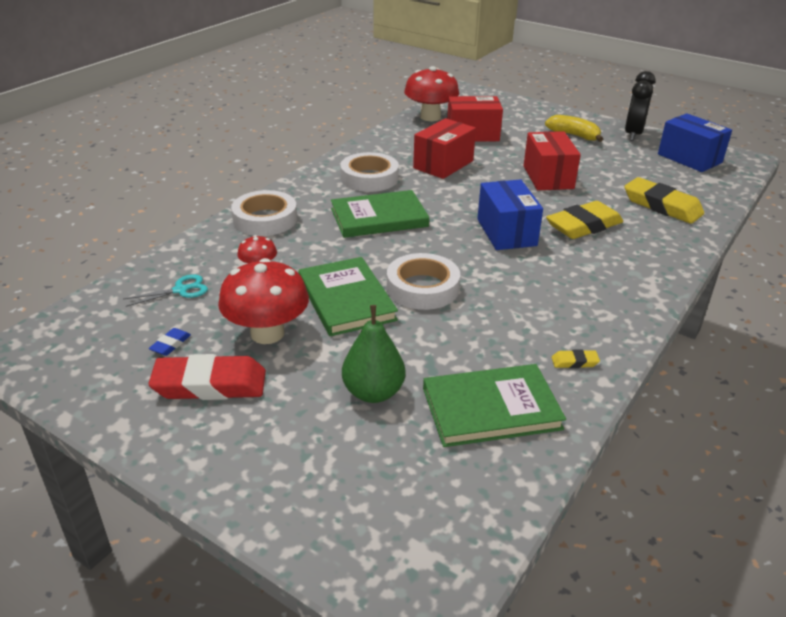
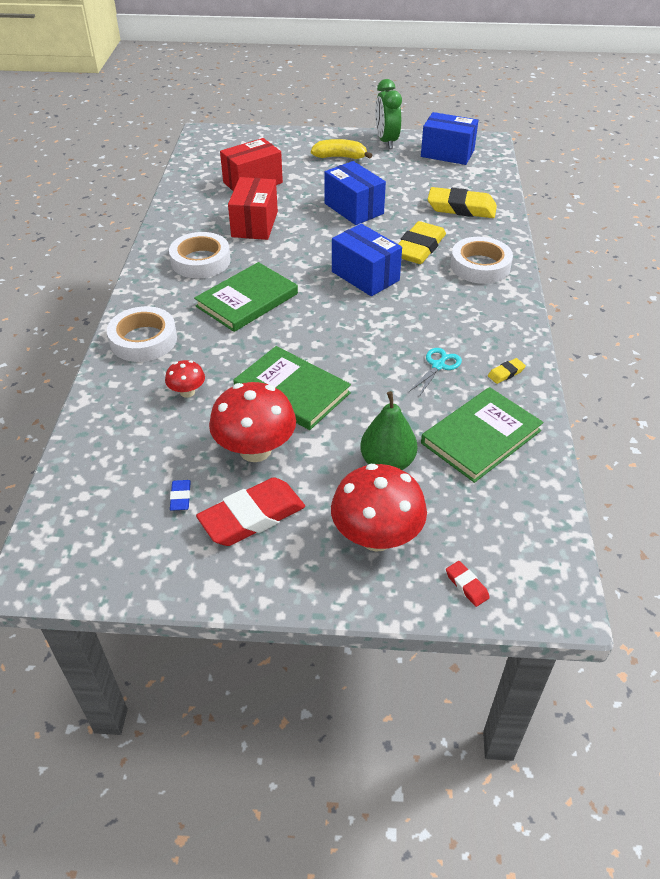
camera: 30 degrees left, 10 degrees up
turquoise scissors [124,274,208,307] -> turquoise scissors moved to [409,348,462,397]
white tape [387,253,460,310] -> white tape moved to [450,237,513,284]
red mushroom [404,66,459,121] -> red mushroom moved to [331,464,427,552]
red box [524,131,581,190] -> blue box [324,161,386,225]
black clock [625,71,656,141] -> green clock [375,79,402,149]
none -> red eraser [446,561,490,607]

